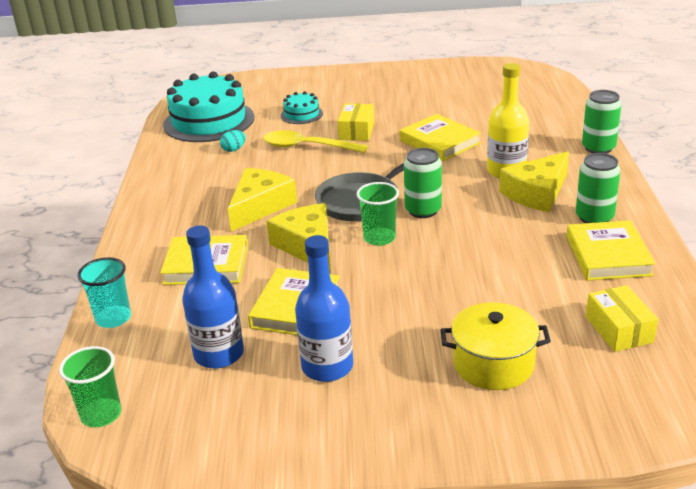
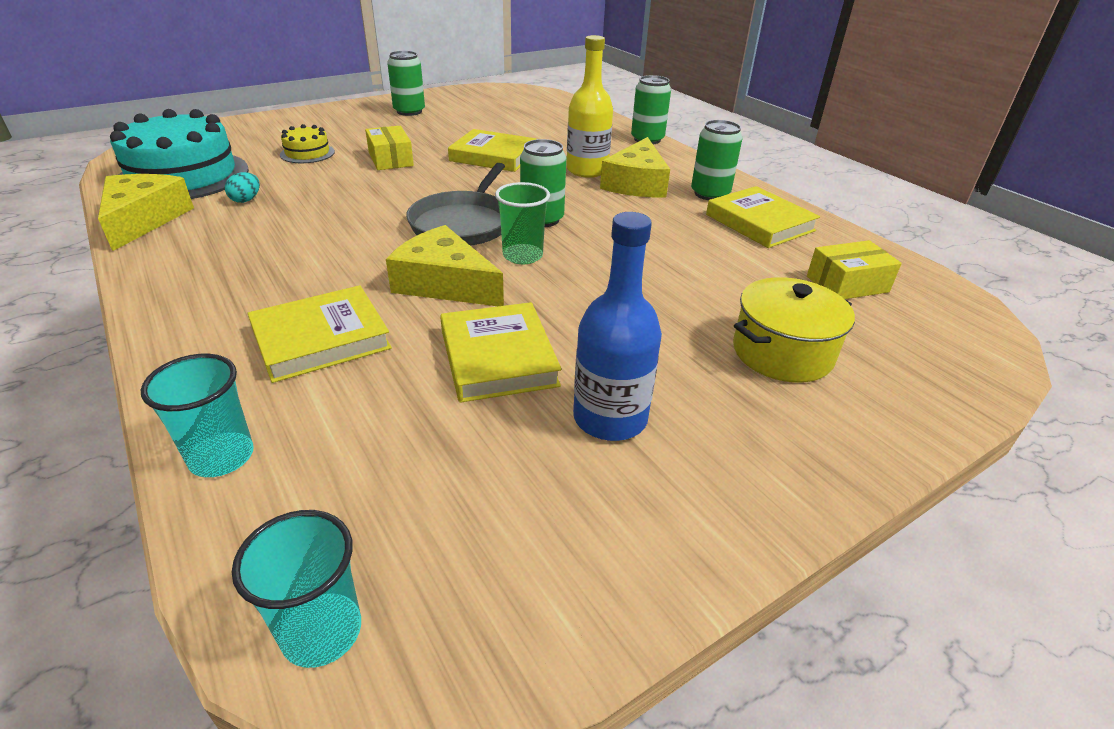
camera: 35 degrees left, 5 degrees up
green cup [59,346,121,427] -> turquoise cup [232,510,361,668]
blue bottle [182,225,244,369] -> none
yellow cheese [228,168,297,232] -> yellow cheese moved to [98,174,194,251]
yellow spoon [263,130,368,153] -> none
turquoise cake [281,91,323,124] -> yellow cake [280,124,335,163]
yellow box [586,285,658,352] -> yellow box turned 60 degrees counterclockwise [807,240,902,299]
none -> green can [387,51,425,116]

